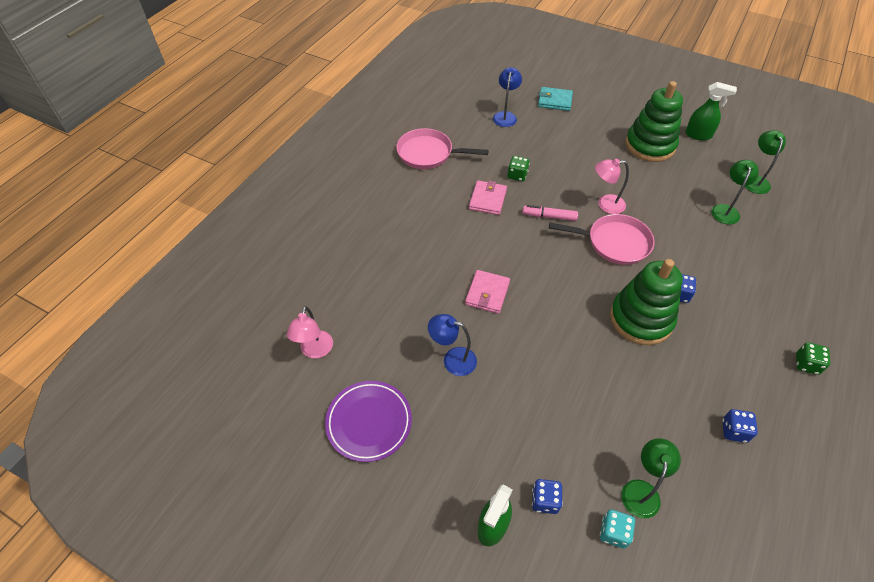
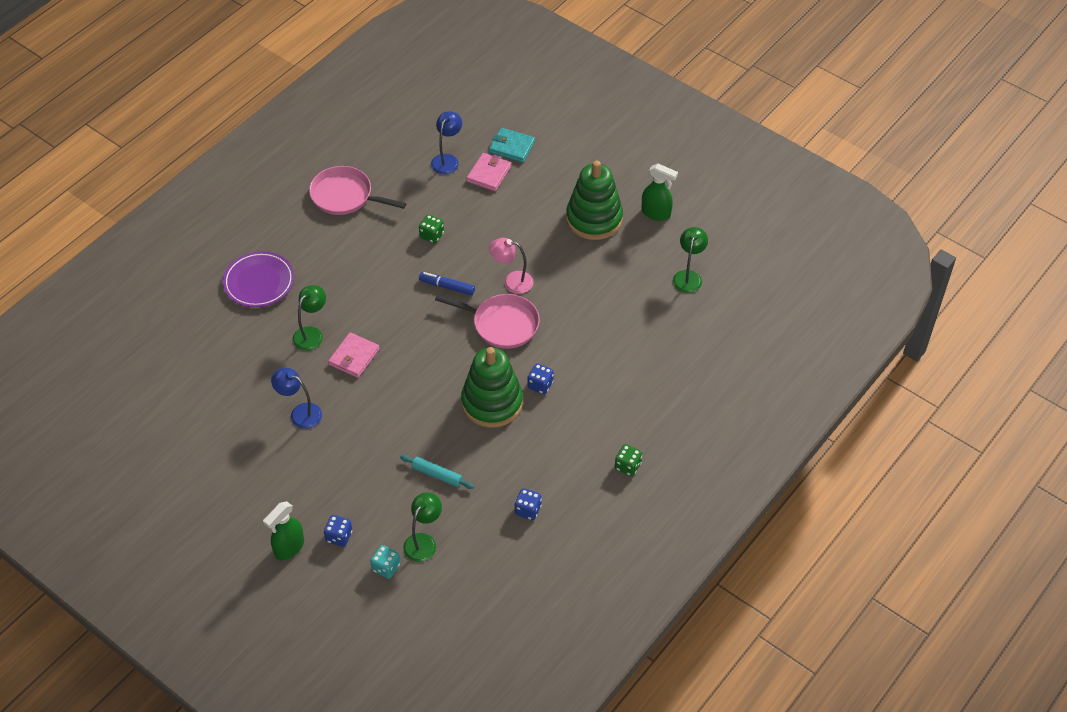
camera: 10 degrees right, 0 degrees up
pink lamp [287,306,333,358] -> none
purple plate [325,381,412,462] -> purple plate moved to [223,251,294,307]
pink wallet [469,180,507,215] -> pink wallet moved to [467,153,511,191]
pink marker [523,205,578,221] -> blue marker [419,272,475,295]
green lamp [711,160,759,224] -> green lamp moved to [292,285,326,351]
none -> turquoise rolling pin [400,455,474,489]

